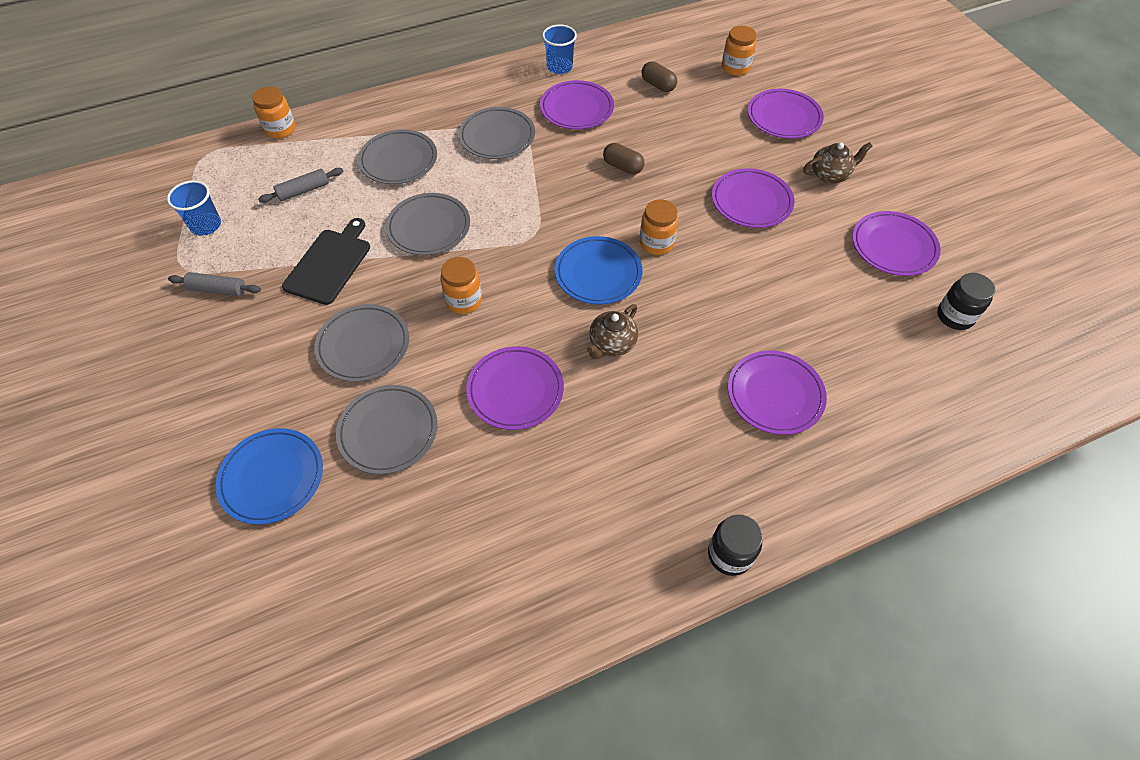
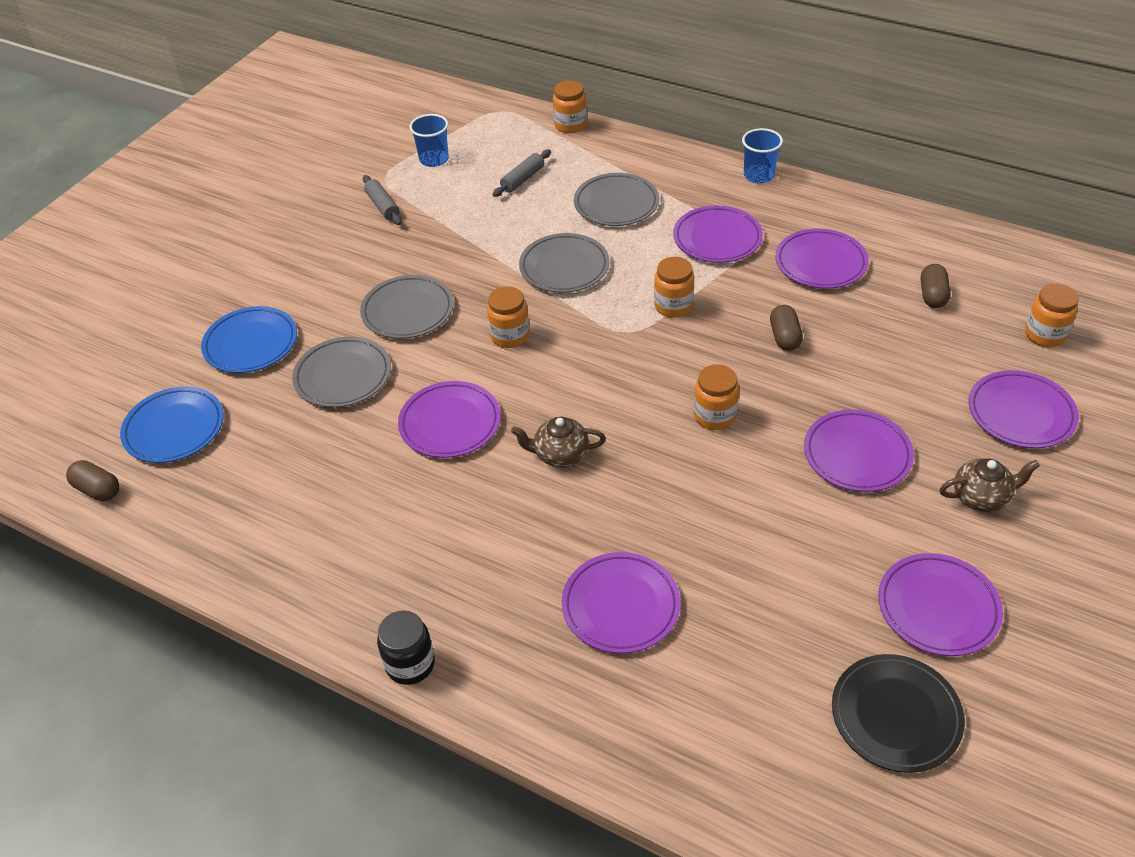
camera: 55 degrees right, 10 degrees down
grey rolling pin [258,168,343,203] -> grey rolling pin turned 75 degrees counterclockwise [493,149,551,197]
black cutting board [282,218,370,305] -> none
grey plate [459,107,535,159] -> purple plate [673,205,763,263]
blue cup [542,24,577,74] -> blue cup moved to [742,128,783,183]
blue plate [555,236,642,305] -> blue plate moved to [120,387,224,463]
brown teapot [803,142,872,183] -> brown teapot turned 45 degrees counterclockwise [940,458,1040,512]
black jar [937,273,995,330] -> black plate [832,654,965,773]
none -> brown capsule [66,460,119,501]
none -> orange jar [654,257,694,318]

